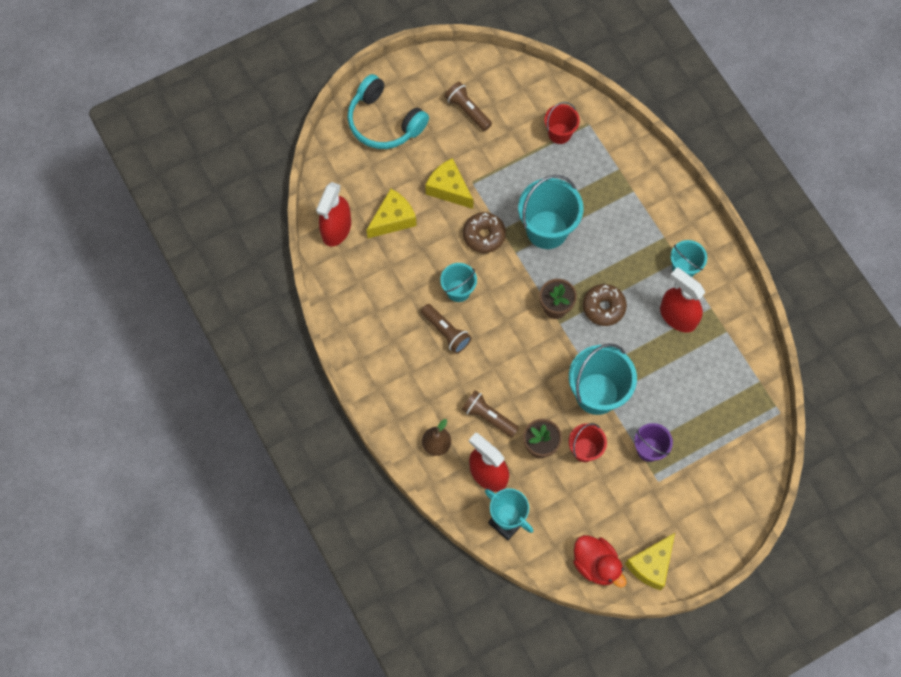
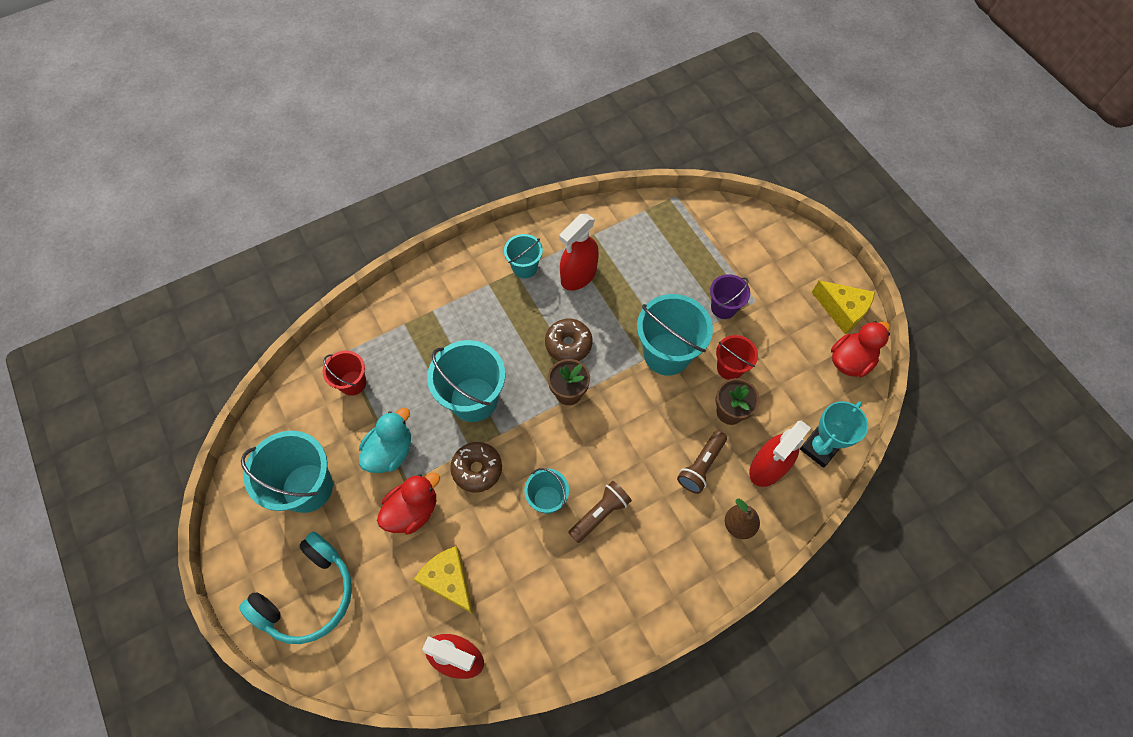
camera: 90 degrees left, 5 degrees down
yellow cheese [425,158,474,209] -> red duck [377,472,440,535]
brown flashlight [444,82,492,131] -> turquoise bucket [241,431,333,513]
none -> turquoise duck [359,408,411,473]

